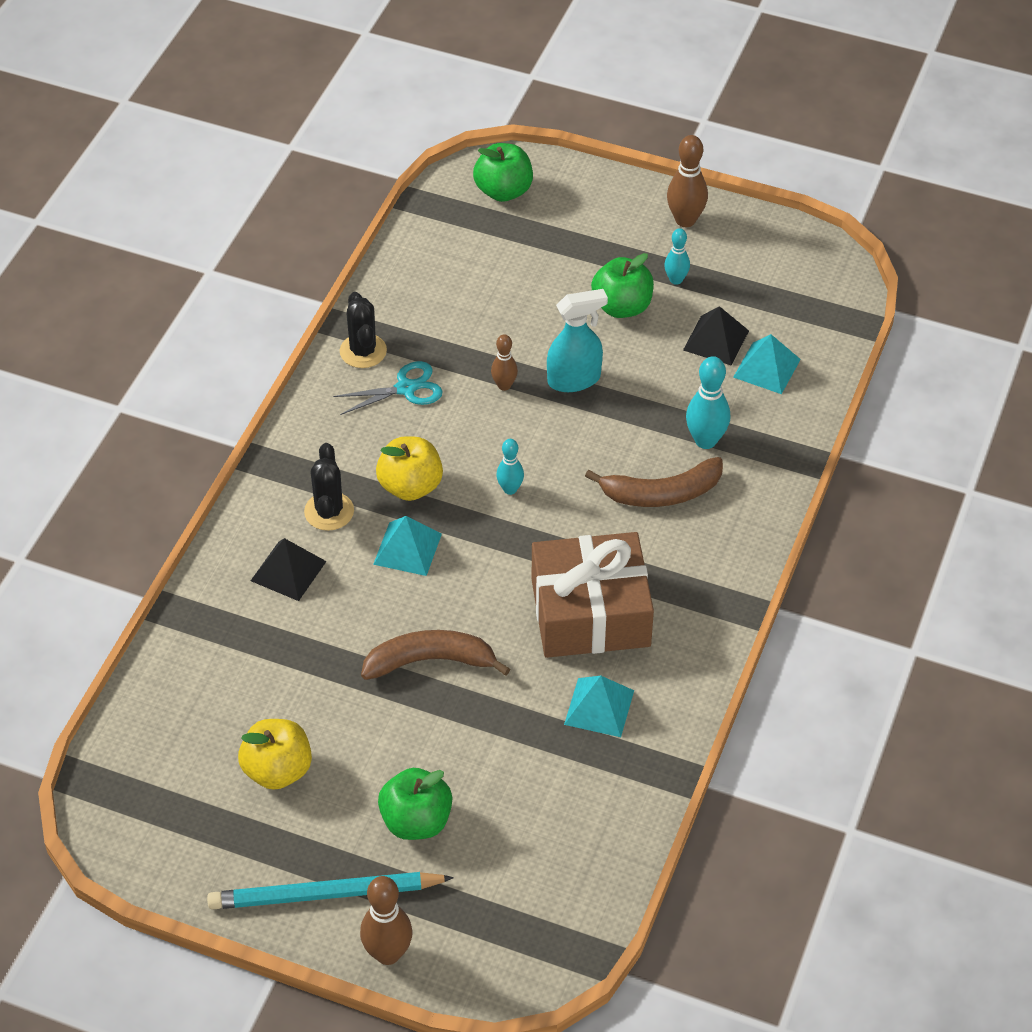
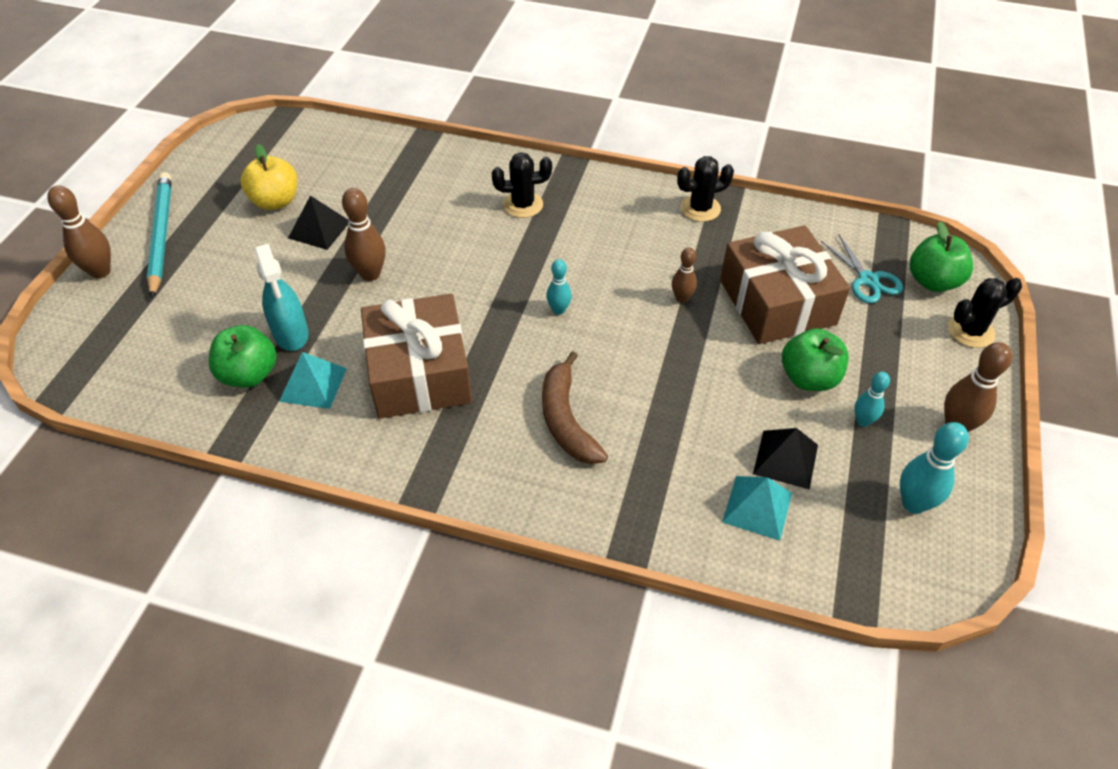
camera: 85 degrees right, 0 degrees up
black pyramid [251,538,327,601] -> black pyramid moved to [288,196,348,250]
turquoise scissors [333,361,443,415] -> turquoise scissors moved to [821,235,903,303]
brown banana [361,630,510,680] -> brown bowling pin [342,188,386,281]
turquoise pyramid [373,516,442,576] -> none
yellow apple [376,436,443,501] -> none
green apple [378,768,452,840] -> green apple moved to [209,325,276,388]
turquoise spray bottle [547,289,608,392] -> turquoise spray bottle moved to [254,244,309,351]
turquoise bowling pin [686,356,730,449] -> turquoise bowling pin moved to [900,422,969,514]
none -> brown gift [720,225,850,344]
none -> black cactus [948,278,1022,348]

